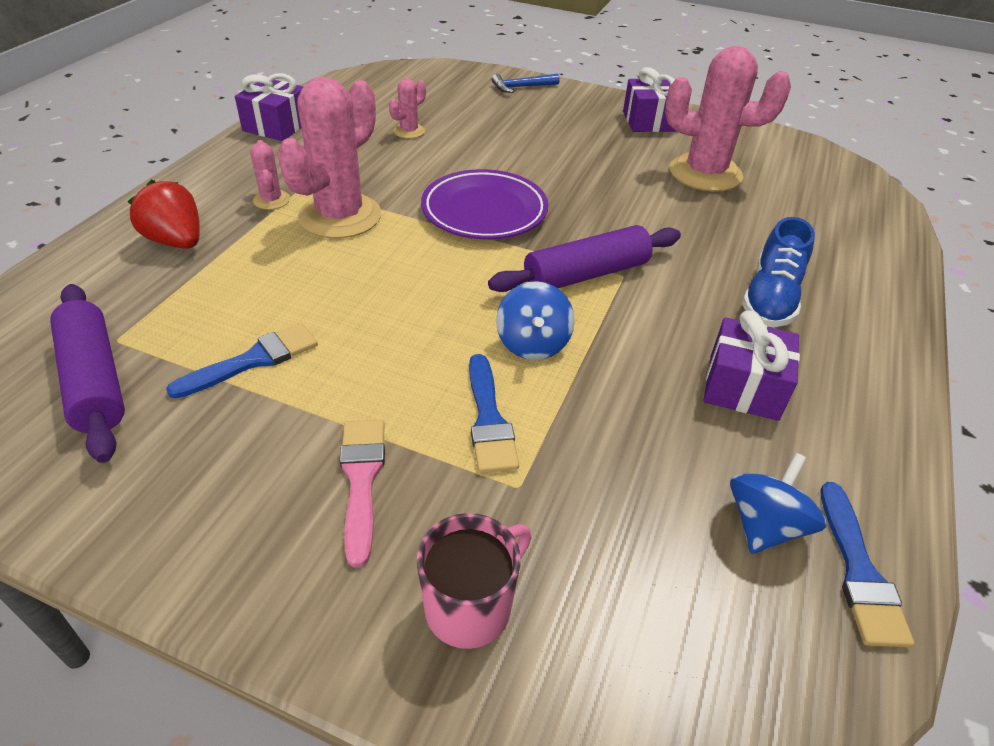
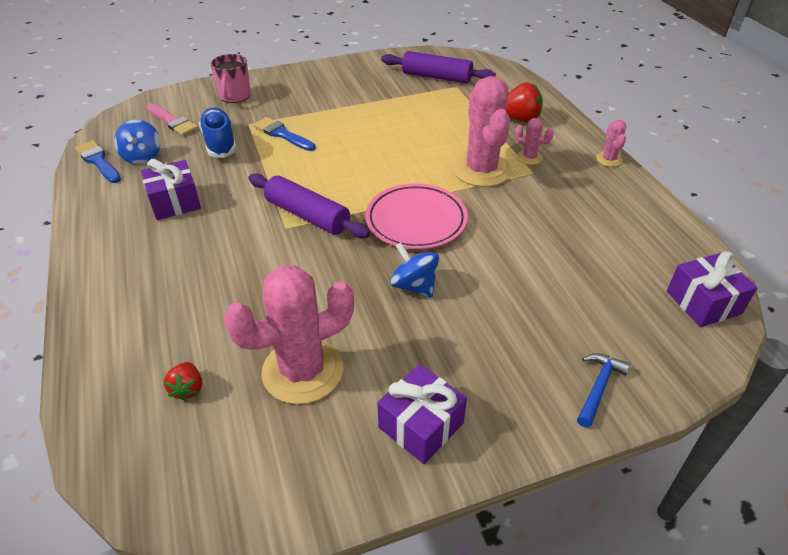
camera: 140 degrees right, 0 degrees up
blue brush [166,323,318,399] -> none
purple gift [235,73,303,141] -> purple gift moved to [667,251,757,327]
pink brush [340,420,385,568] -> pink brush moved to [146,103,198,136]
pink cactus [389,78,426,139] -> pink cactus moved to [596,120,626,167]
purple plate [421,169,549,239] -> pink plate [365,183,468,249]
purple rolling pin [488,225,681,292] -> purple rolling pin turned 75 degrees counterclockwise [248,173,370,238]
blue spinning top [496,281,575,360] -> blue spinning top moved to [390,242,439,297]
blue shoe [742,217,815,327] -> blue shoe moved to [199,107,237,158]
none -> red strawberry [164,362,202,401]

